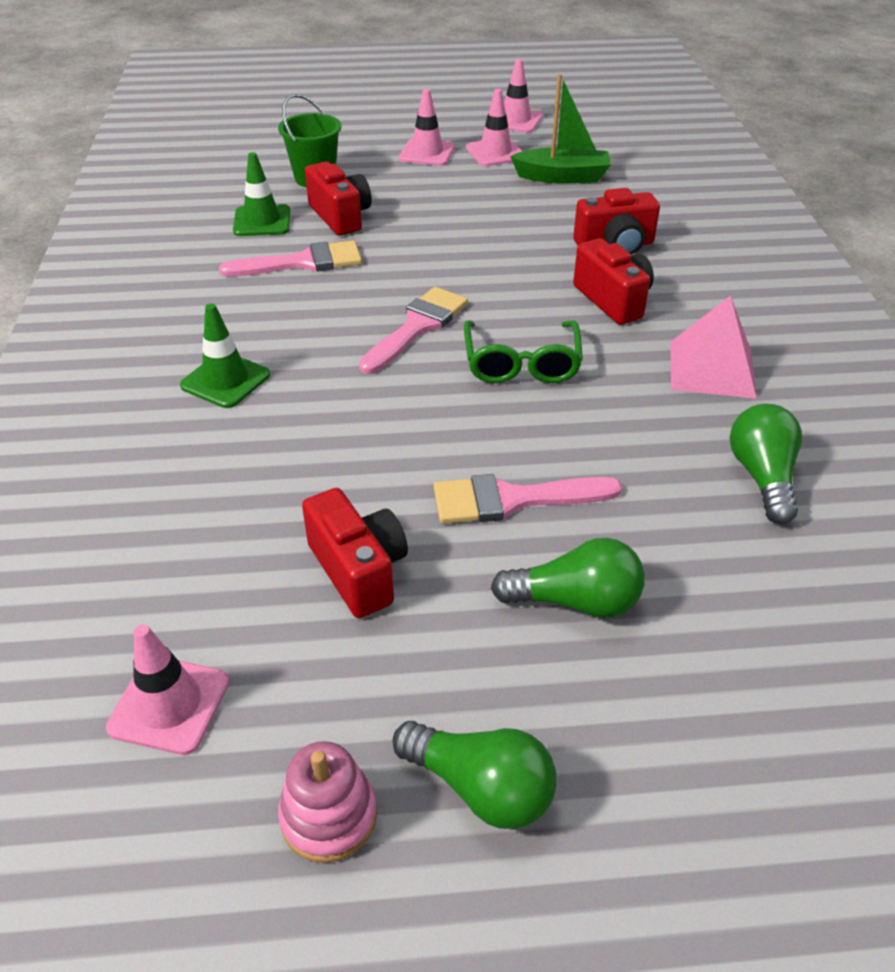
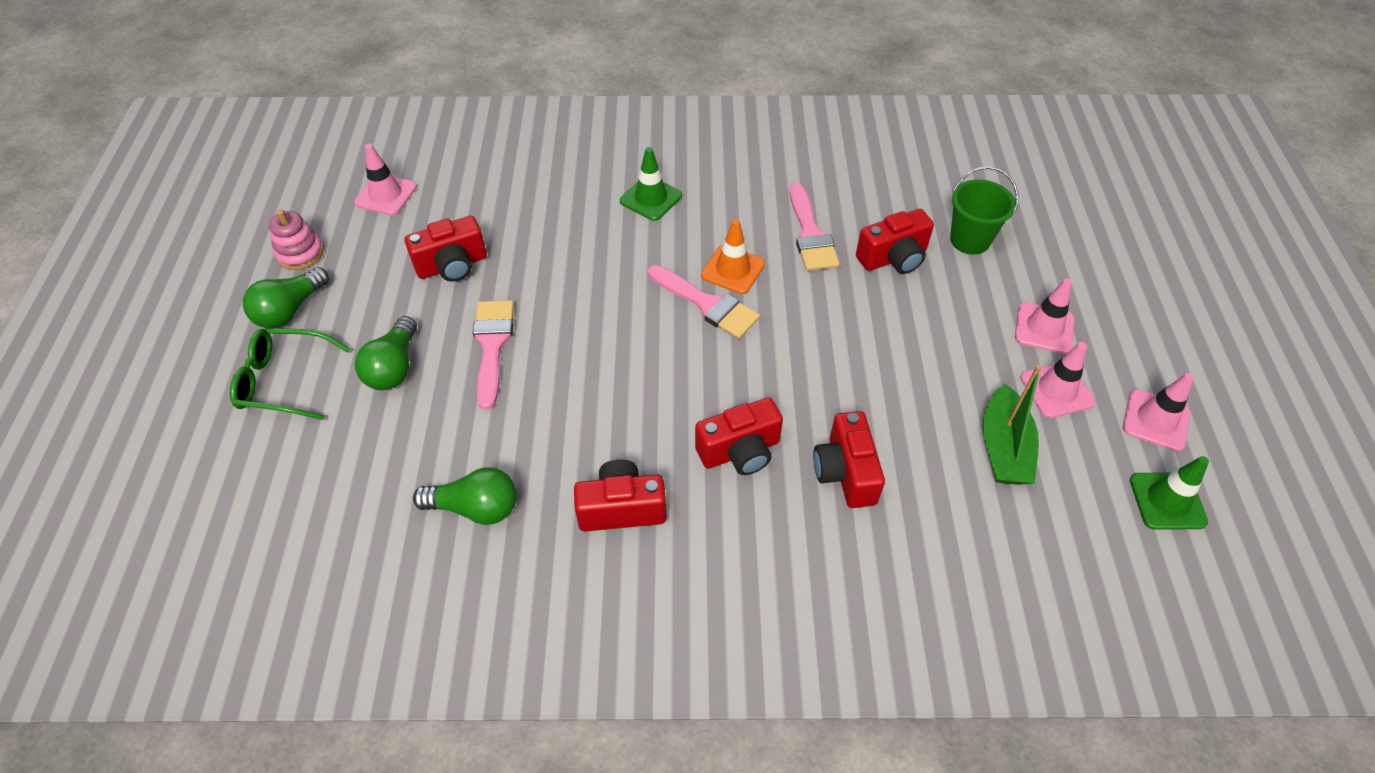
camera: 95 degrees right, 10 degrees up
green traffic cone [233,152,290,236] -> green traffic cone moved to [1130,456,1209,530]
green glasses [464,320,583,383] -> green glasses moved to [230,328,350,420]
pink pyramid [670,295,757,399] -> red camera [574,459,666,531]
none -> orange traffic cone [701,219,765,294]

